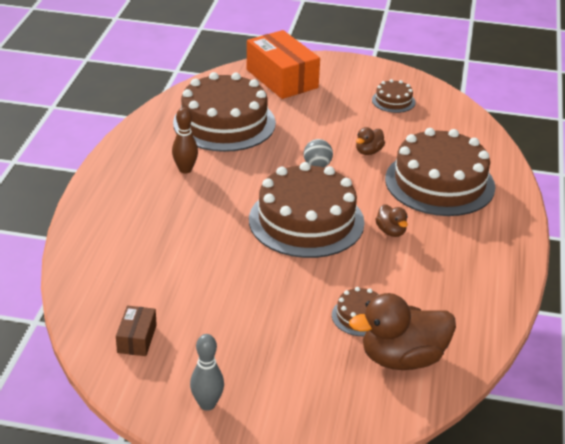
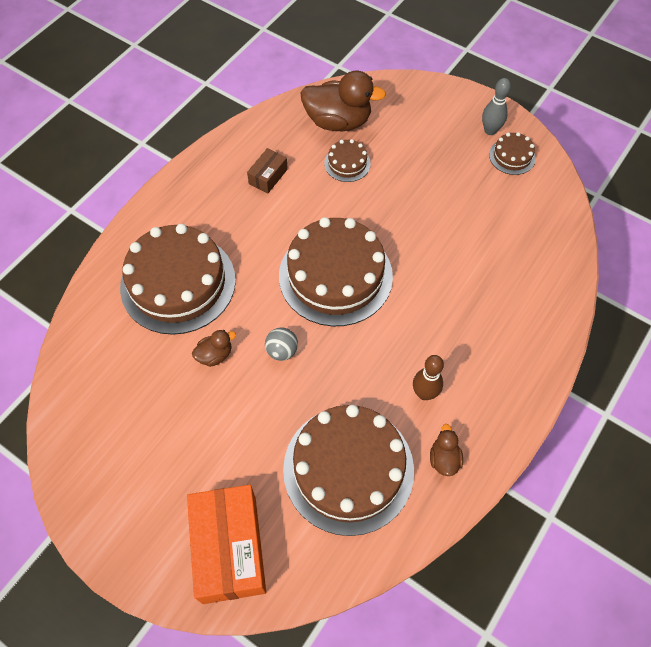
camera: 155 degrees left, 25 degrees up
brown box [116,306,157,356] -> brown box moved to [247,148,288,193]
brown cake [372,79,415,113] -> brown cake moved to [489,132,536,175]
brown duck [375,204,408,237] -> brown duck moved to [430,424,463,476]

